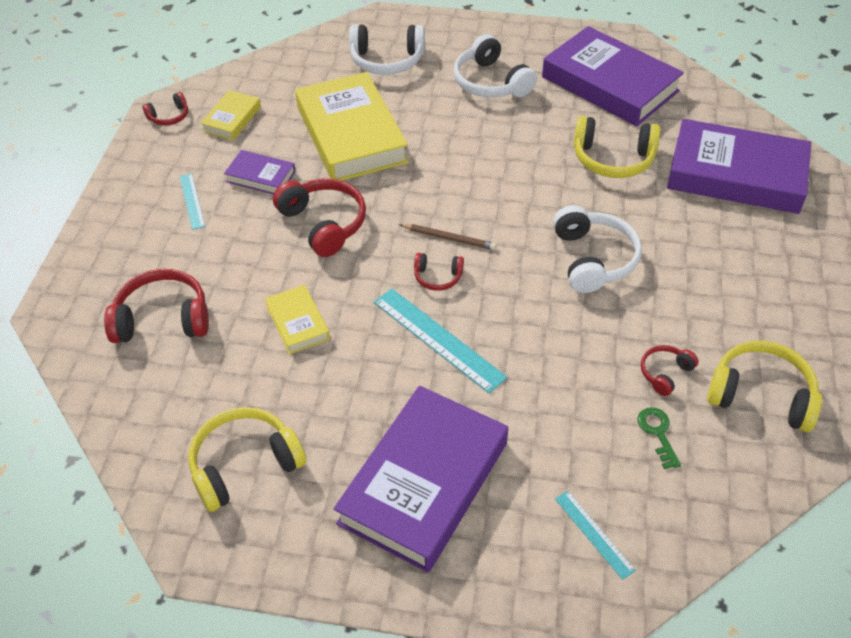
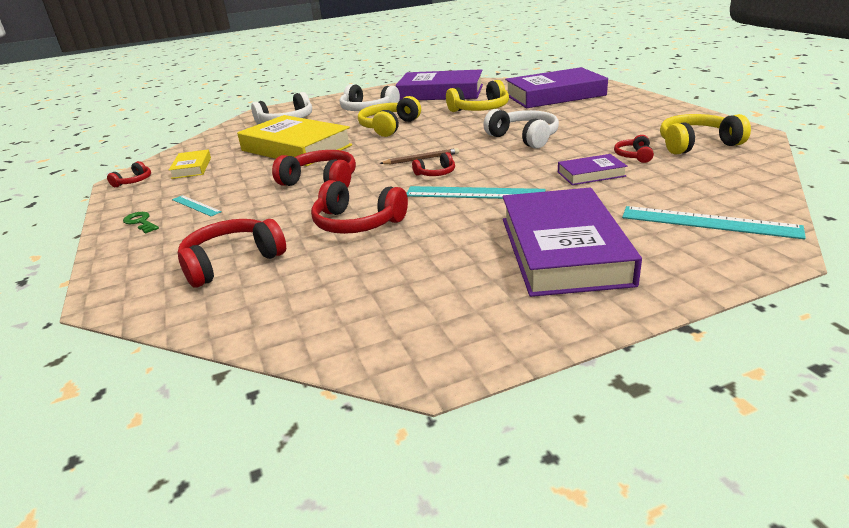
camera: 30 degrees left, 20 degrees down
yellow headphones [189,407,307,512] -> yellow headphones moved to [358,96,421,137]
purple book [224,150,296,194] -> purple book moved to [558,154,627,185]
yellow book [265,285,330,354] -> red headphones [311,180,408,234]
turquoise ruler [555,491,636,580] -> turquoise ruler [622,206,806,239], size x1.79
green key [637,407,681,469] -> green key moved to [123,212,159,234]

